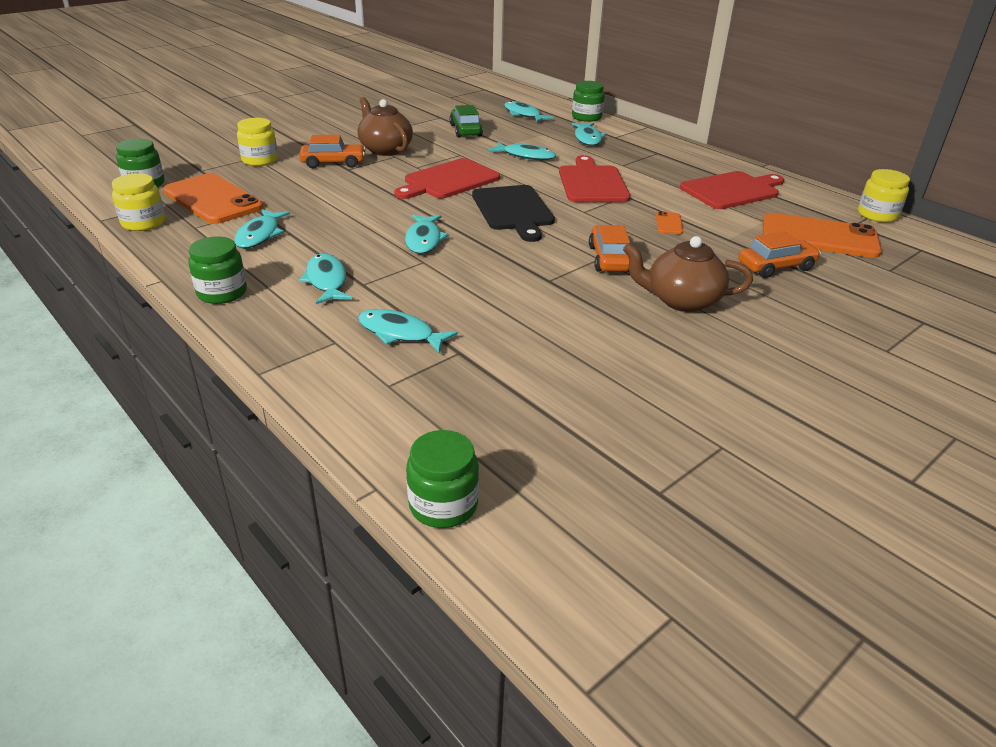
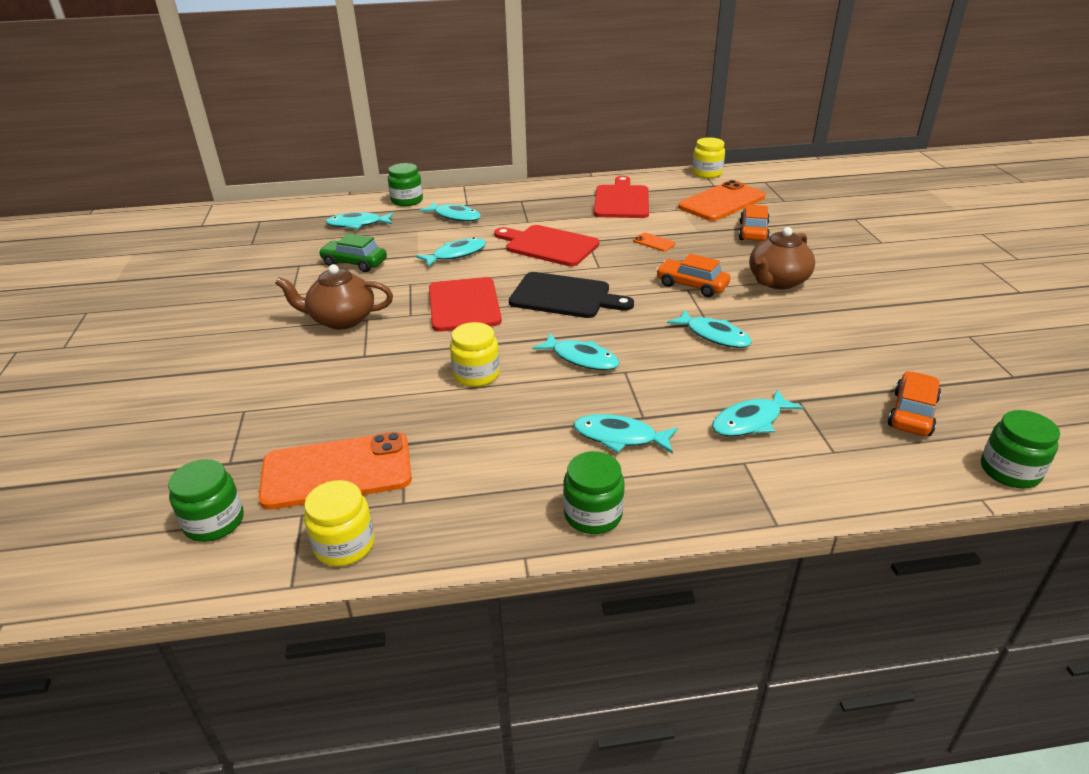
camera: 55 degrees left, 0 degrees up
turquoise fish [234,209,290,248] -> turquoise fish moved to [667,309,752,348]
yellow jar [237,118,278,166] -> yellow jar moved to [450,322,500,387]
orange car [299,135,366,168] -> orange car moved to [888,371,941,436]

